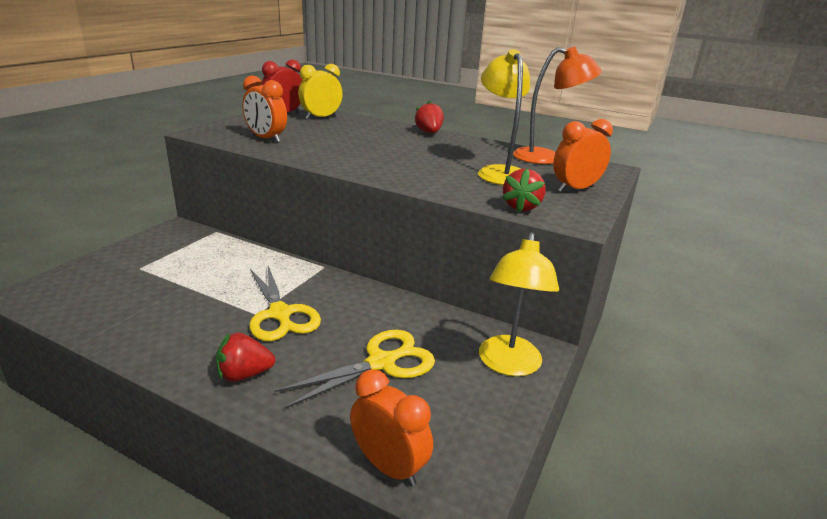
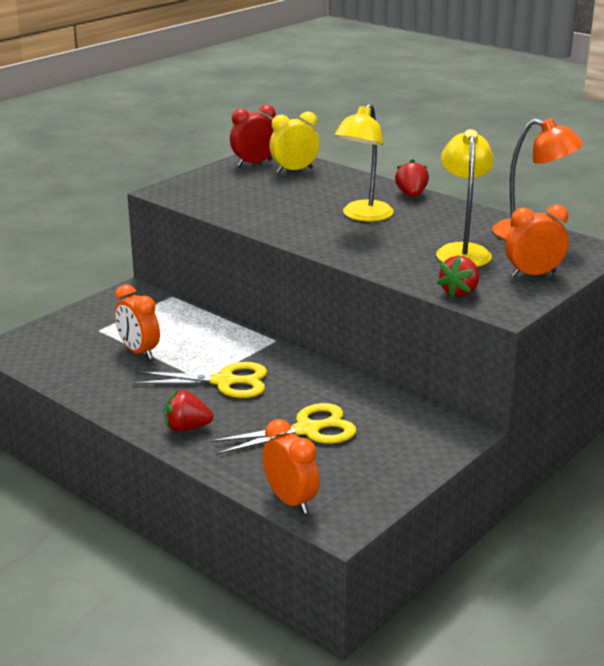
camera: 15 degrees right, 0 degrees up
orange clock [242,75,287,143] -> orange clock moved to [115,284,160,359]
yellow scissors [249,266,321,341] -> yellow scissors turned 75 degrees counterclockwise [131,362,267,398]
yellow lamp [479,232,559,376] -> yellow lamp moved to [334,103,394,222]

